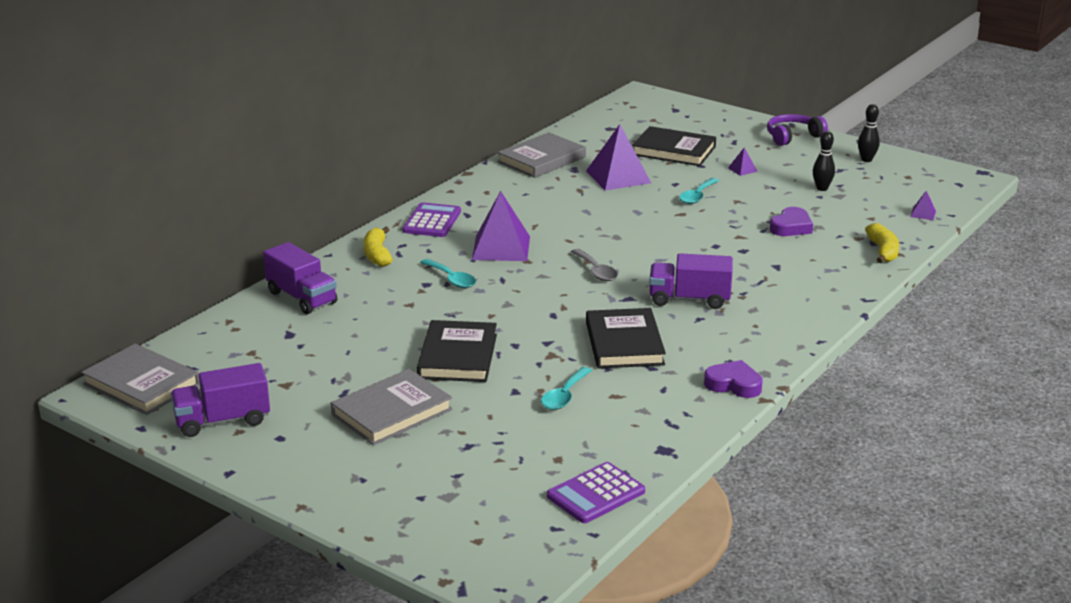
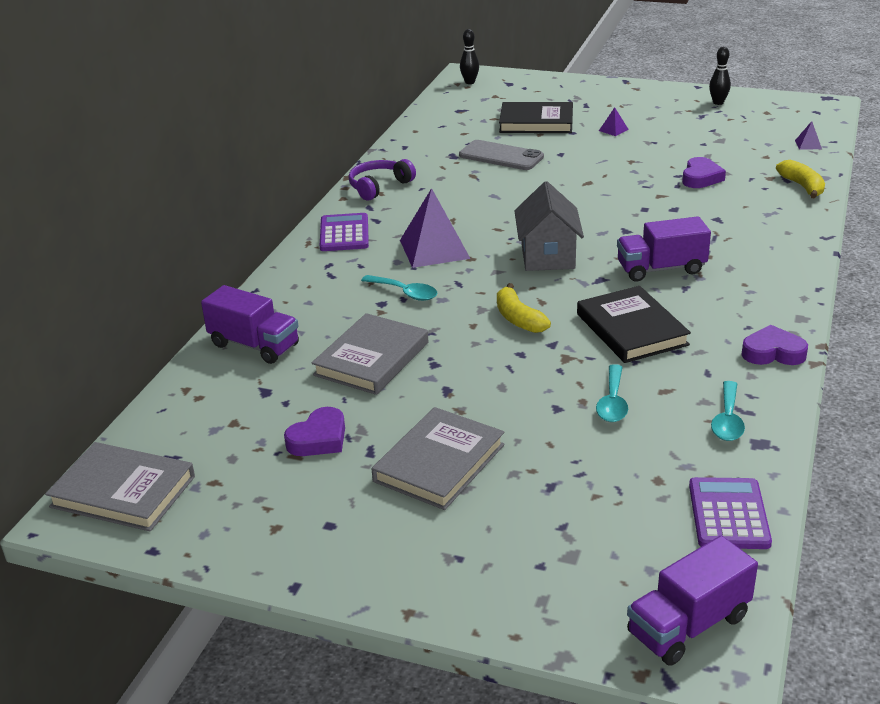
camera: 15 degrees left, 5 degrees up
purple truck [171,363,270,437] -> purple truck moved to [627,536,758,666]
yellow banana [363,227,393,267] -> yellow banana moved to [497,283,551,333]
black book [417,320,497,382] -> none
grey book [498,132,586,178] -> grey book moved to [312,313,428,395]
purple calculator [547,462,645,523] -> purple calculator turned 150 degrees clockwise [689,477,772,549]
grey spoon [571,249,618,281] -> grey house [515,181,584,271]
purple pyramid [586,124,651,191] -> grey phone [459,140,544,170]
turquoise spoon [679,178,719,204] -> turquoise spoon moved to [711,381,745,441]
purple headphones [767,114,828,146] -> purple headphones moved to [349,159,416,201]
black bowling pin [813,131,835,191] -> black bowling pin moved to [460,29,479,84]
none -> purple heart [284,407,345,456]

